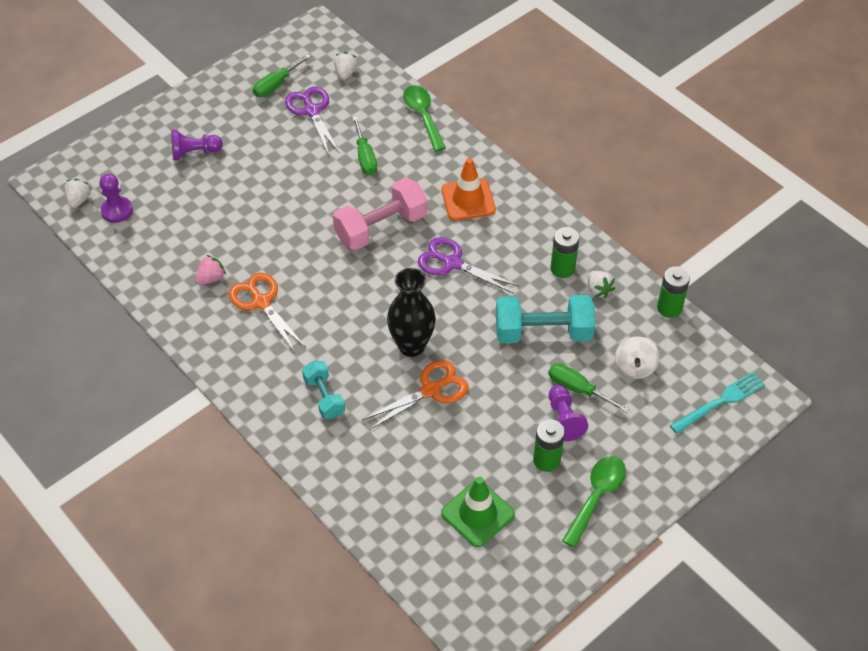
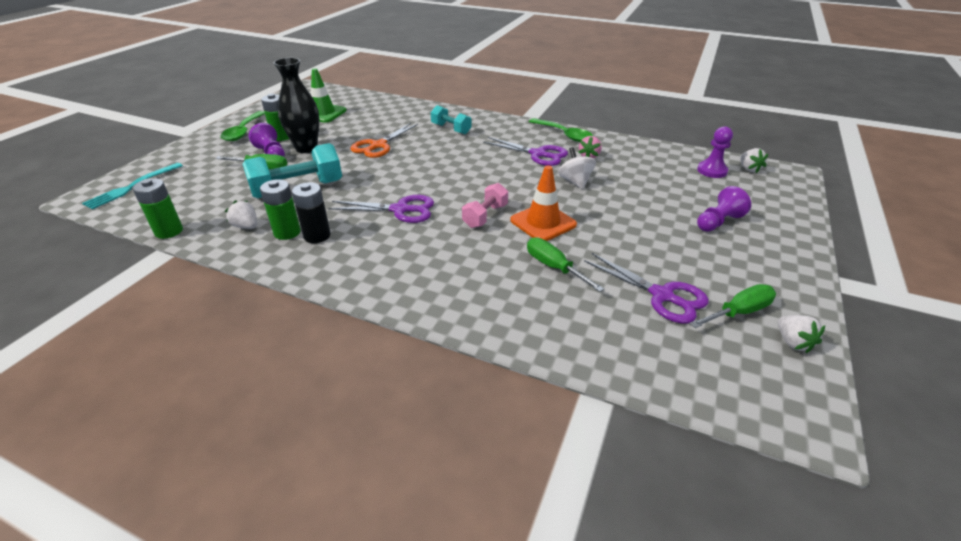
camera: 155 degrees right, 15 degrees down
orange scissors [229,273,306,352] -> purple scissors [483,137,568,166]
green screwdriver [253,54,311,97] -> green screwdriver turned 45 degrees clockwise [690,284,776,328]
pink dumbbell [333,178,427,250] -> pink dumbbell [462,183,508,228], size x0.59
white strawberry [334,52,358,80] -> white strawberry moved to [778,315,825,353]
black vase [387,268,436,357] -> black vase moved to [273,58,319,153]
green spoon [403,85,446,152] -> green spoon moved to [529,118,593,142]
orange traffic cone [441,158,496,221] -> orange traffic cone moved to [510,165,577,241]
white spinning top [615,337,660,379] -> white spinning top moved to [558,147,596,189]
none -> black battery [292,182,331,243]

